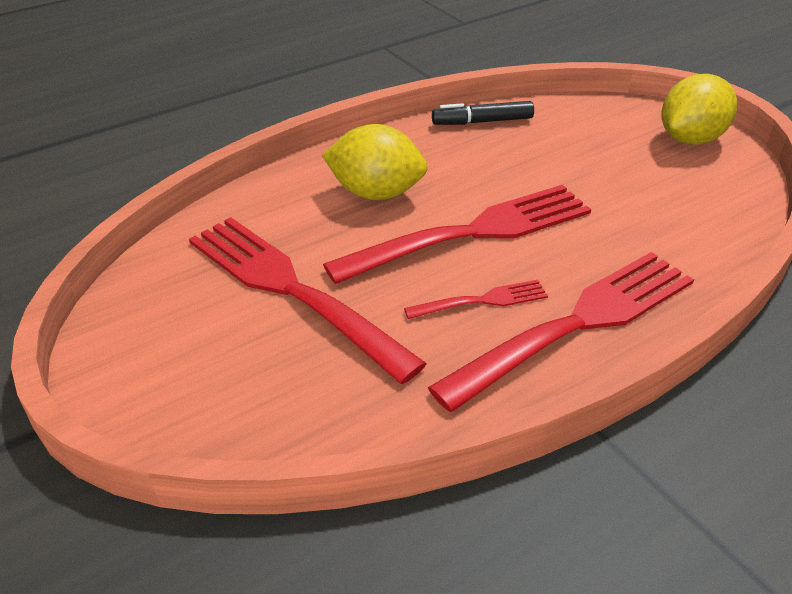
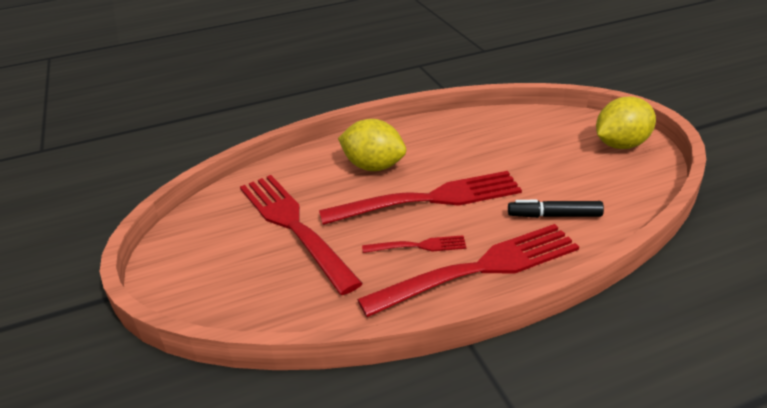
camera: 15 degrees right, 5 degrees down
black marker [432,101,534,125] -> black marker moved to [508,200,604,218]

